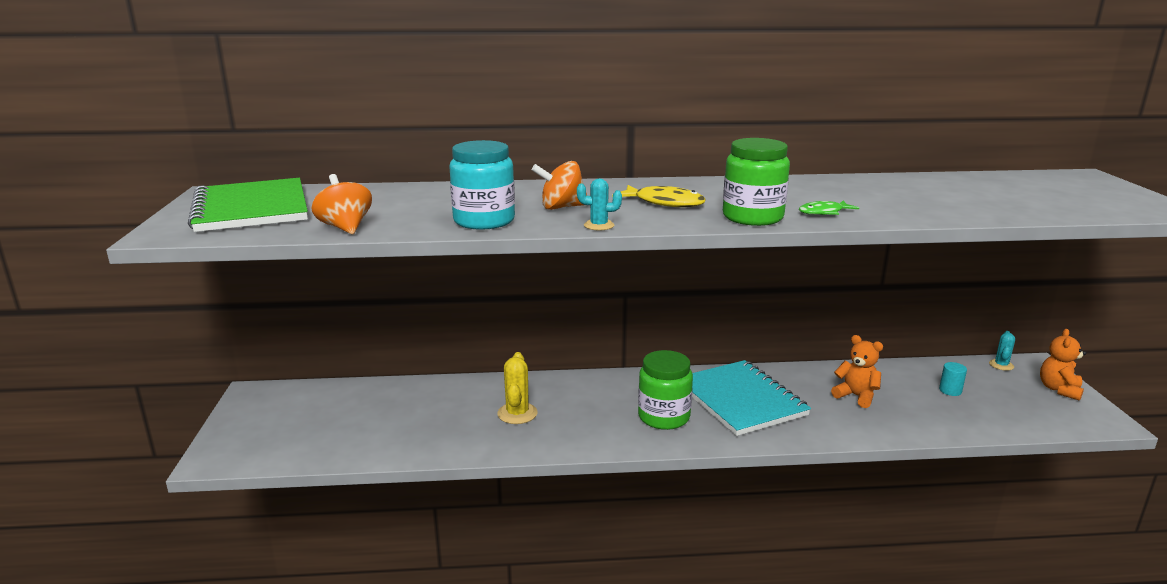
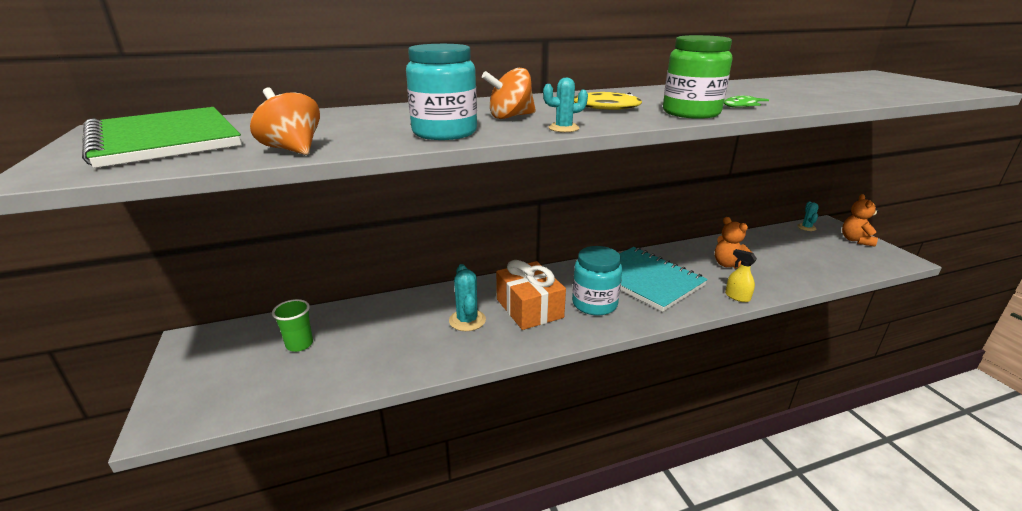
camera: 15 degrees left, 5 degrees up
yellow cactus [497,352,538,424] -> turquoise cactus [449,264,486,331]
green jar [638,350,693,430] -> turquoise jar [572,246,622,316]
orange teddy bear [831,335,883,408] -> orange teddy bear turned 150 degrees counterclockwise [715,217,753,269]
turquoise cylinder [939,362,967,396] -> none
none -> green cup [272,299,313,352]
none -> orange gift [496,260,566,330]
none -> yellow spray bottle [725,249,757,302]

